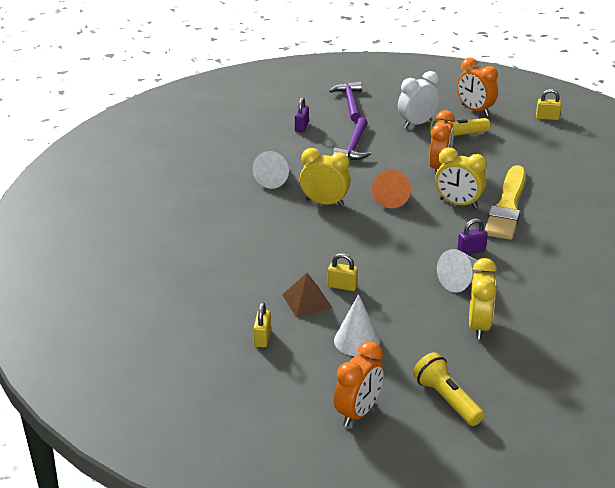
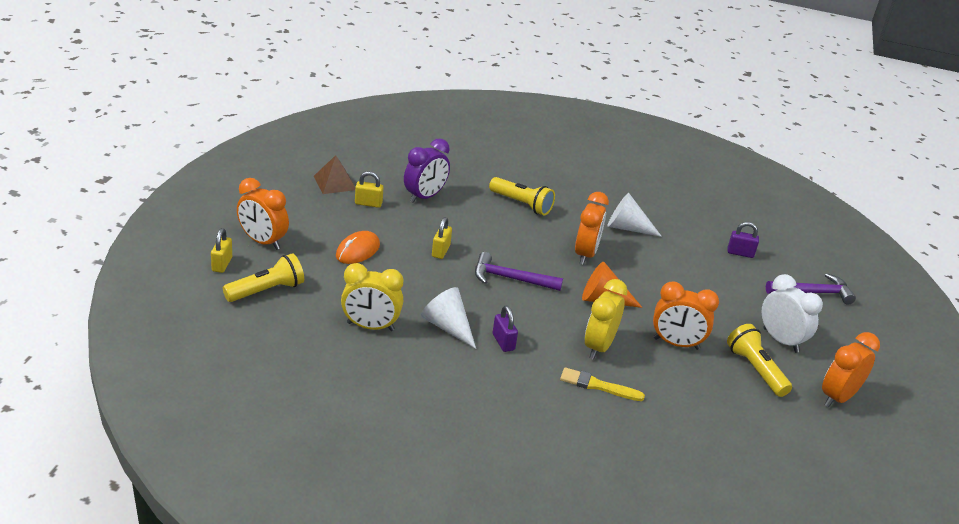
camera: 85 degrees right, 0 degrees up
brown pyramid [282,273,332,317] -> brown pyramid moved to [314,155,355,194]
yellow clock [300,148,351,207] -> orange clock [575,192,609,265]
purple hammer [333,117,371,160] -> purple hammer moved to [475,252,563,291]
white cone [334,294,380,356] -> orange mouse [336,231,380,264]
yellow brush [485,165,526,240] -> yellow brush [560,367,645,401], size x0.52
yellow padlock [536,89,562,120] -> yellow padlock moved to [211,228,232,273]
none -> purple clock [404,138,450,203]
none -> yellow flashlight [489,177,555,216]

